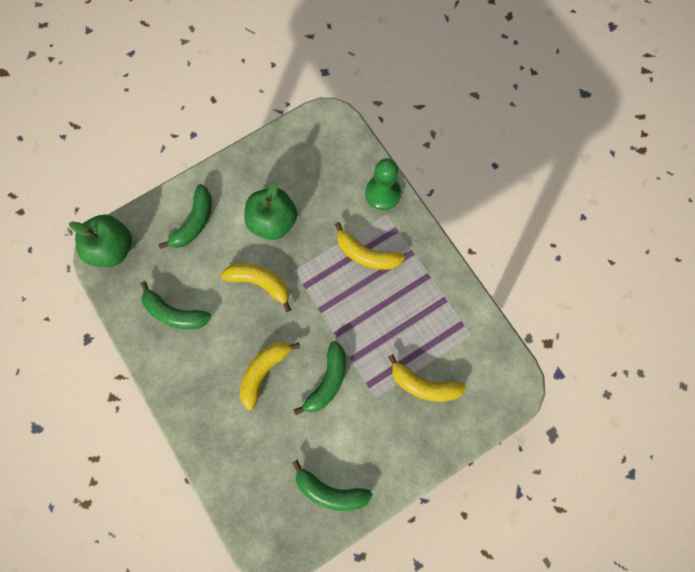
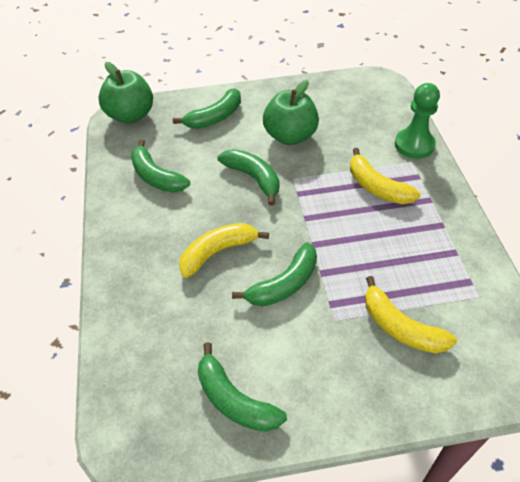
camera: 25 degrees right, 25 degrees down
yellow banana [221,263,291,312] -> green banana [217,149,279,206]

